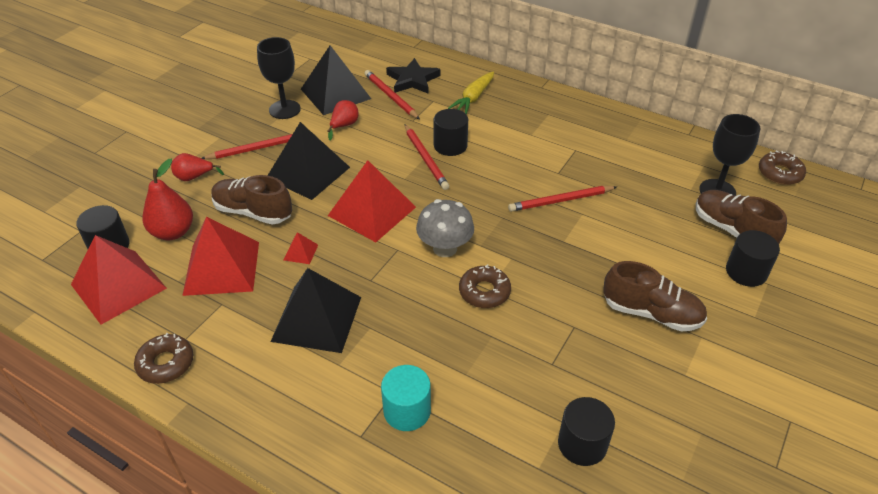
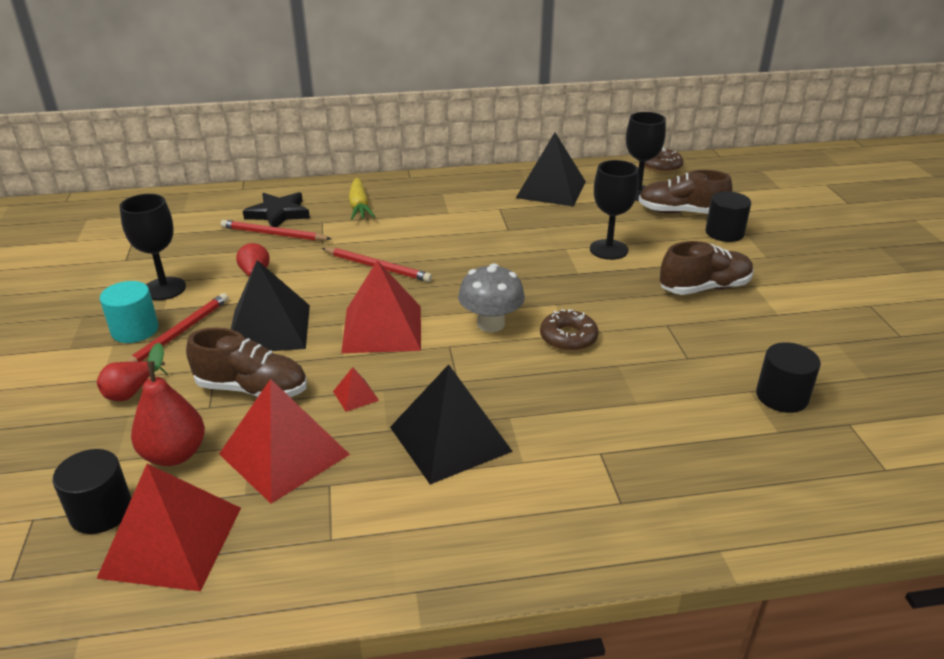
camera: 40 degrees left, 10 degrees down
brown donut [134,333,193,384] -> none
brown shoe [211,175,292,225] -> brown shoe turned 150 degrees counterclockwise [186,328,307,397]
black pyramid [301,45,371,115] -> black pyramid moved to [516,133,586,207]
turquoise cylinder [381,365,431,431] -> turquoise cylinder moved to [100,281,159,343]
black cylinder [433,109,468,156] -> none
red pencil [508,186,617,212] -> none
none -> black goblet [590,160,638,260]

